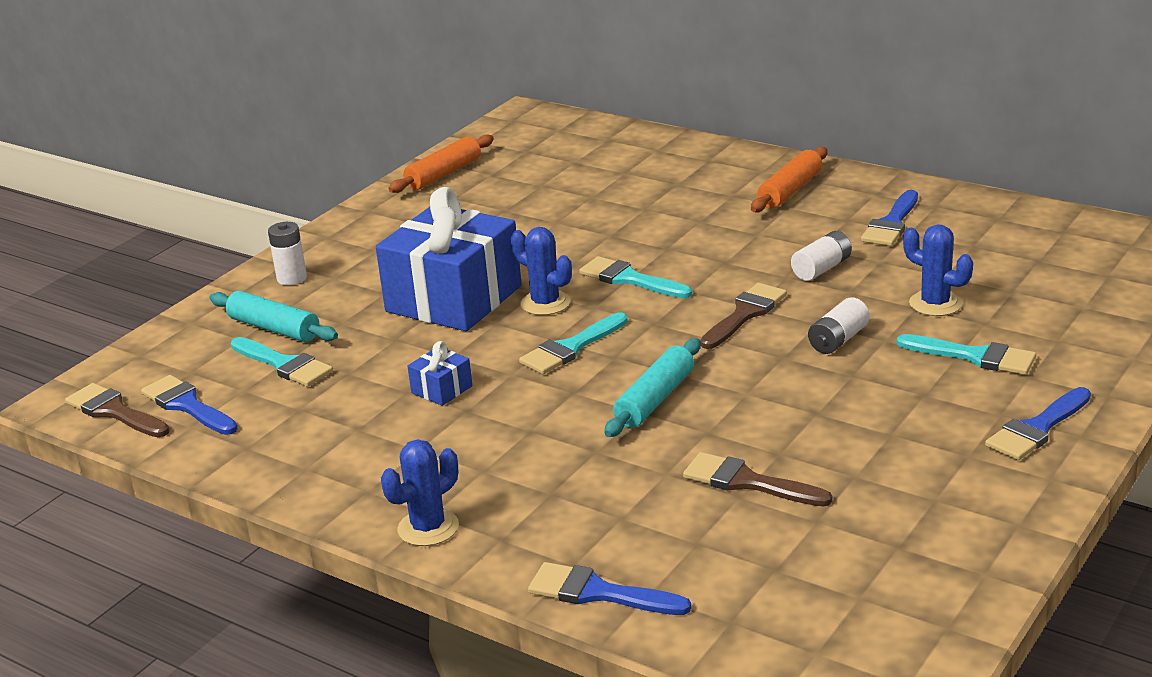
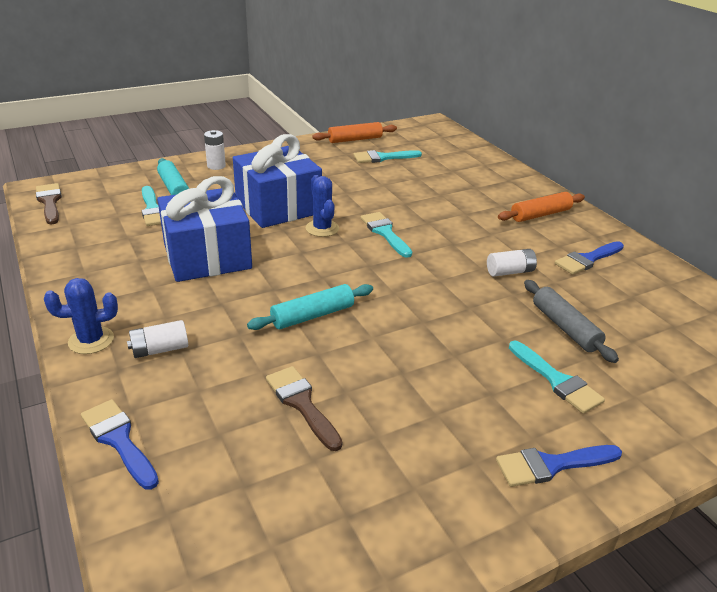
camera: 25 degrees right, 5 degrees up
blue brush [141,375,238,435] -> none
blue gift [408,341,472,406] -> blue gift [157,176,252,282], size x2.49
turquoise brush [519,312,628,374] -> turquoise brush moved to [354,150,422,163]
brown brush [700,283,787,349] -> none
white battery [808,297,870,354] -> white battery moved to [127,320,188,358]
blue cactus [903,224,973,316] -> grey rolling pin [524,280,619,363]

